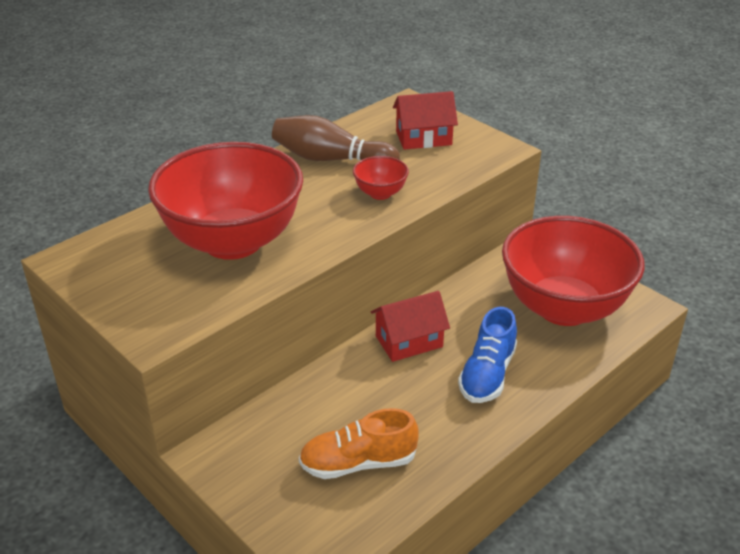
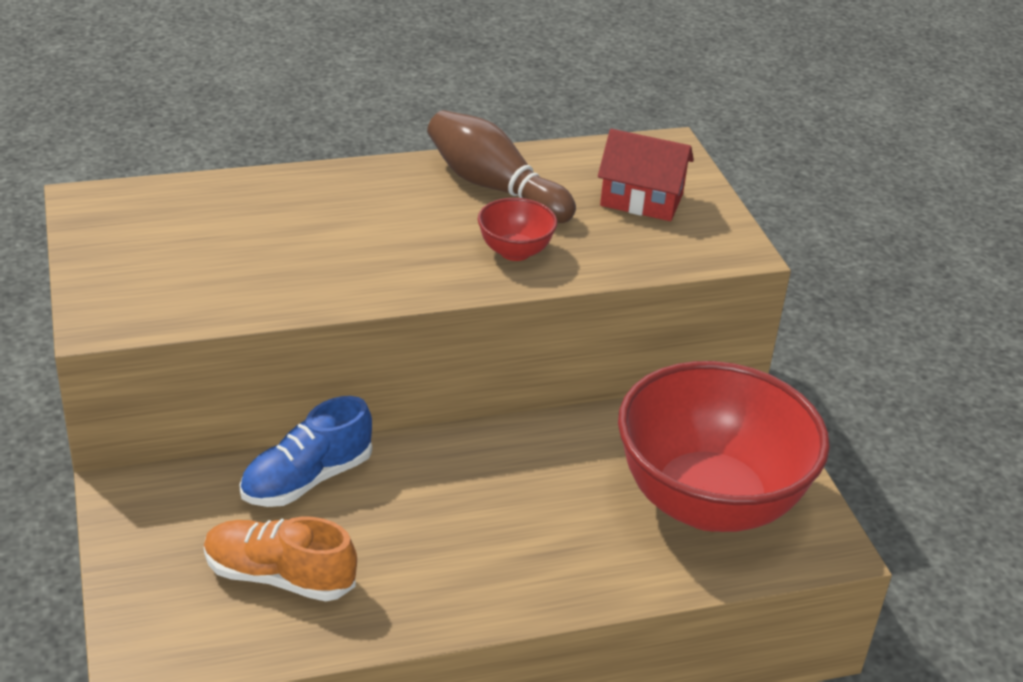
camera: 25 degrees right, 0 degrees up
red bowl [148,142,303,260] -> none
red house [371,291,450,362] -> none
blue shoe [458,307,517,403] -> blue shoe moved to [239,396,372,507]

